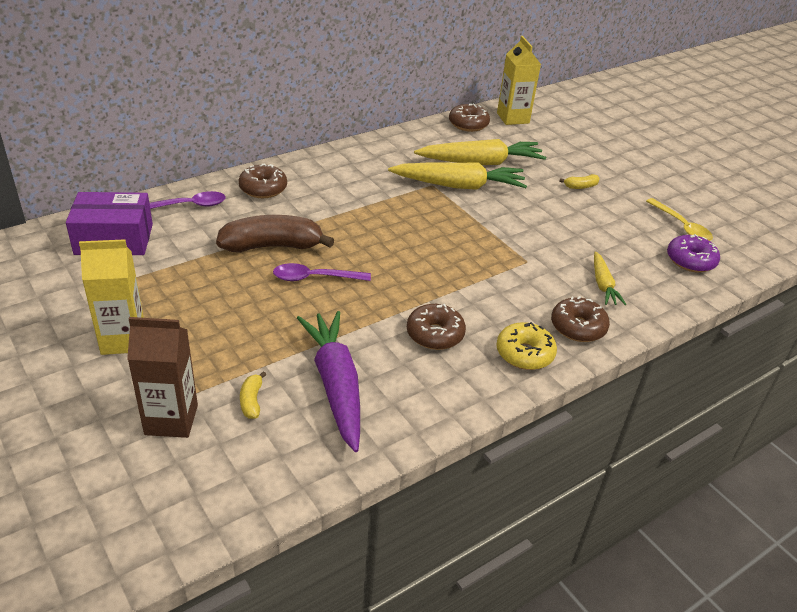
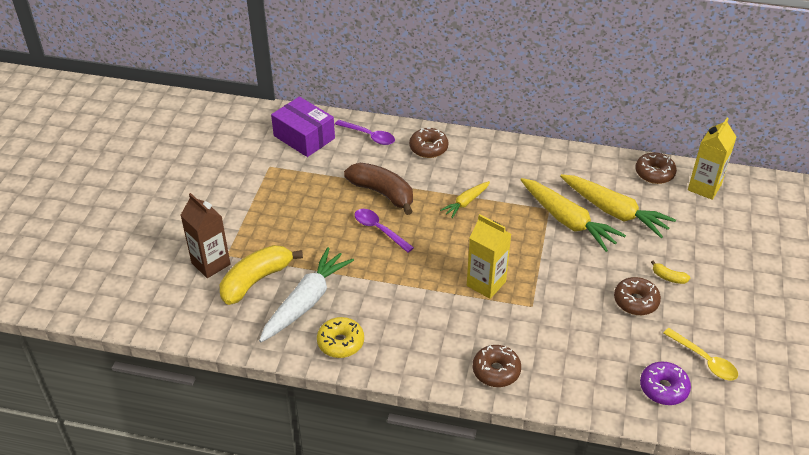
camera: 50 degrees right, 5 degrees up
yellow carton [79,239,144,355] -> yellow carton moved to [467,214,511,299]
yellow banana [240,371,266,419] -> yellow banana [220,245,303,305], size x2.32
purple carrot [297,311,360,452] -> white carrot [259,247,354,342]
brown donut [407,304,466,350] -> brown donut moved to [614,277,661,315]
yellow donut [496,322,557,370] -> yellow donut moved to [317,317,364,358]
yellow carrot [594,251,626,305] -> yellow carrot moved to [440,181,490,218]
yellow spoon [646,198,713,241] -> yellow spoon turned 60 degrees counterclockwise [663,328,738,381]

